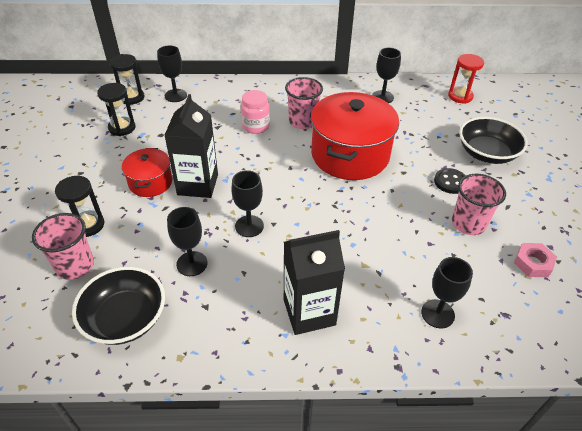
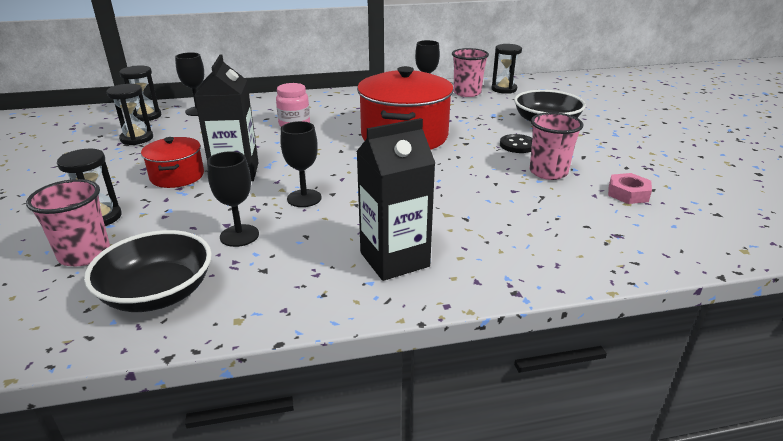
camera: 10 degrees left, 15 degrees down
pink cup [285,77,323,129] -> pink cup moved to [452,48,489,97]
black goblet [421,257,473,329] -> none
red hourglass [448,54,484,104] -> black hourglass [492,44,522,94]

